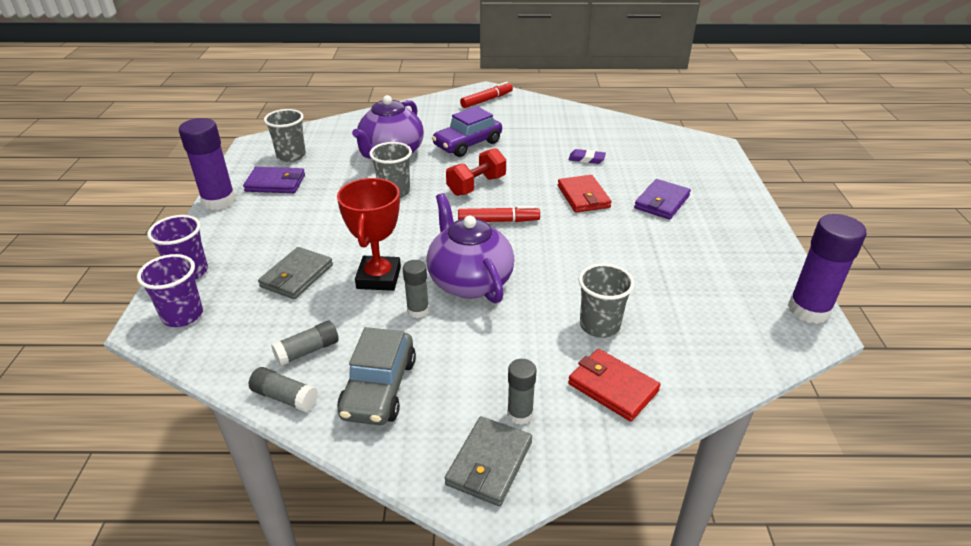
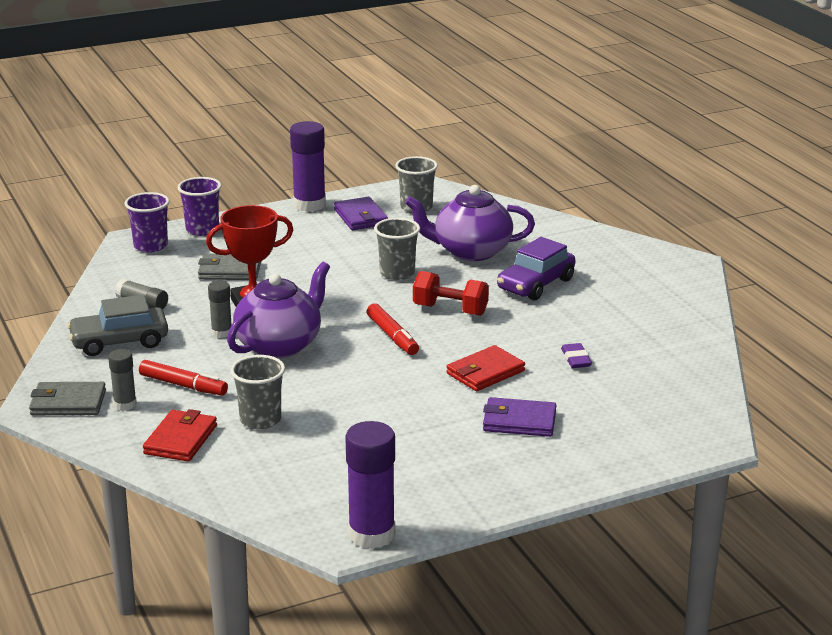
camera: 65 degrees right, 10 degrees down
grey glue stick [249,367,318,412] -> none
purple car [432,106,502,157] -> purple car turned 75 degrees counterclockwise [497,237,575,301]
red marker [460,82,513,108] -> red marker moved to [139,360,228,396]

